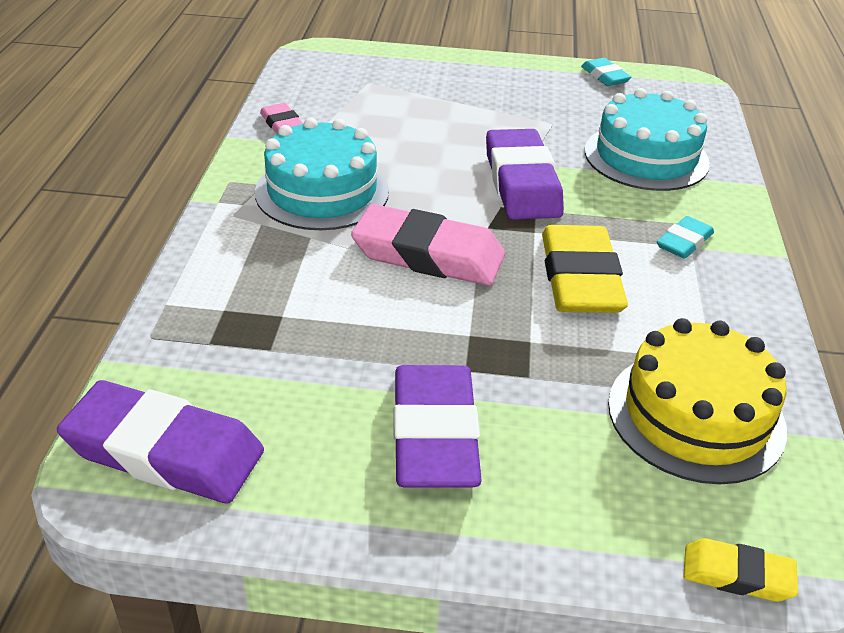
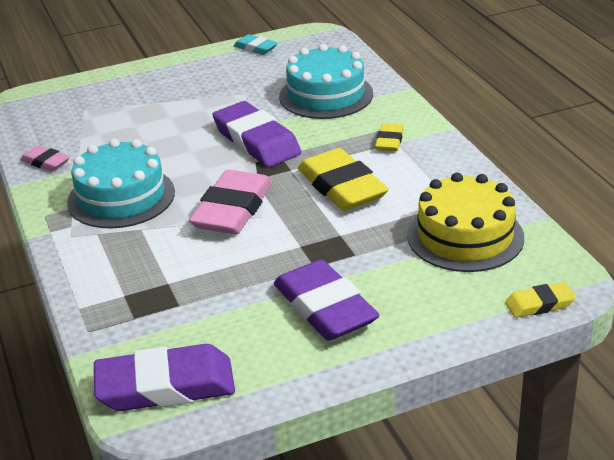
camera: 25 degrees left, 5 degrees down
pink eraser [351,204,505,286] -> pink eraser turned 60 degrees counterclockwise [189,170,272,234]
turquoise eraser [657,216,714,259] -> yellow eraser [375,123,404,151]

